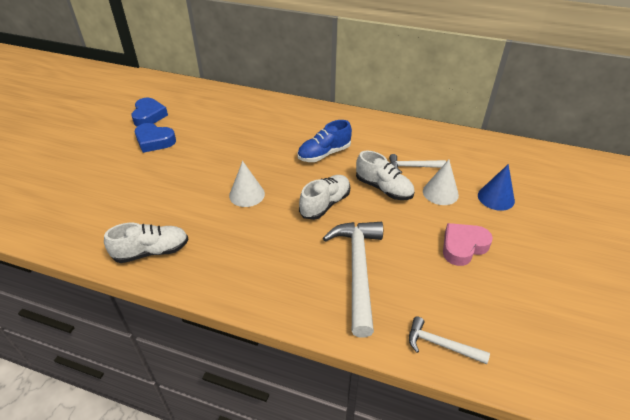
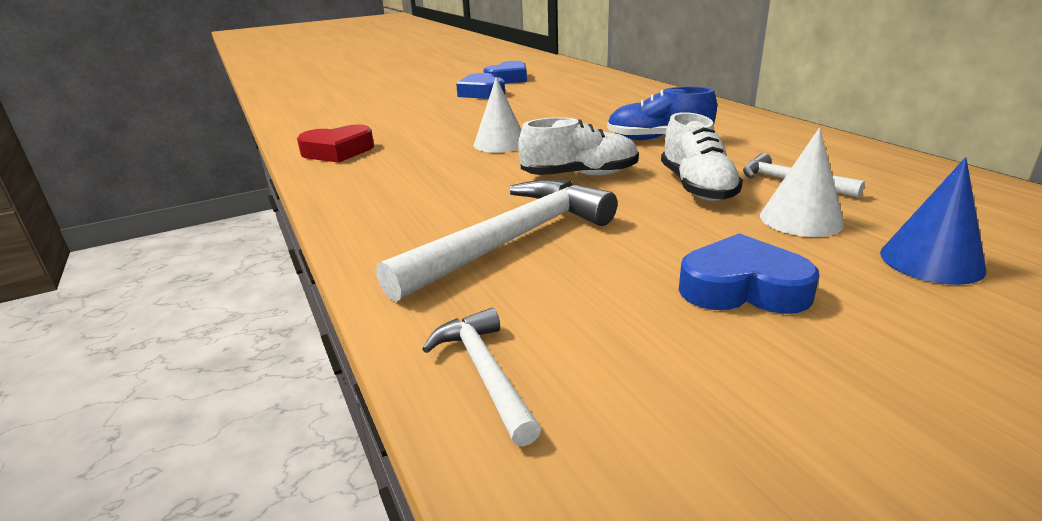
camera: 45 degrees right, 15 degrees down
white shoe [104,223,188,263] -> red heart [297,125,374,163]
pink heart [443,223,493,266] -> blue heart [679,233,819,314]

